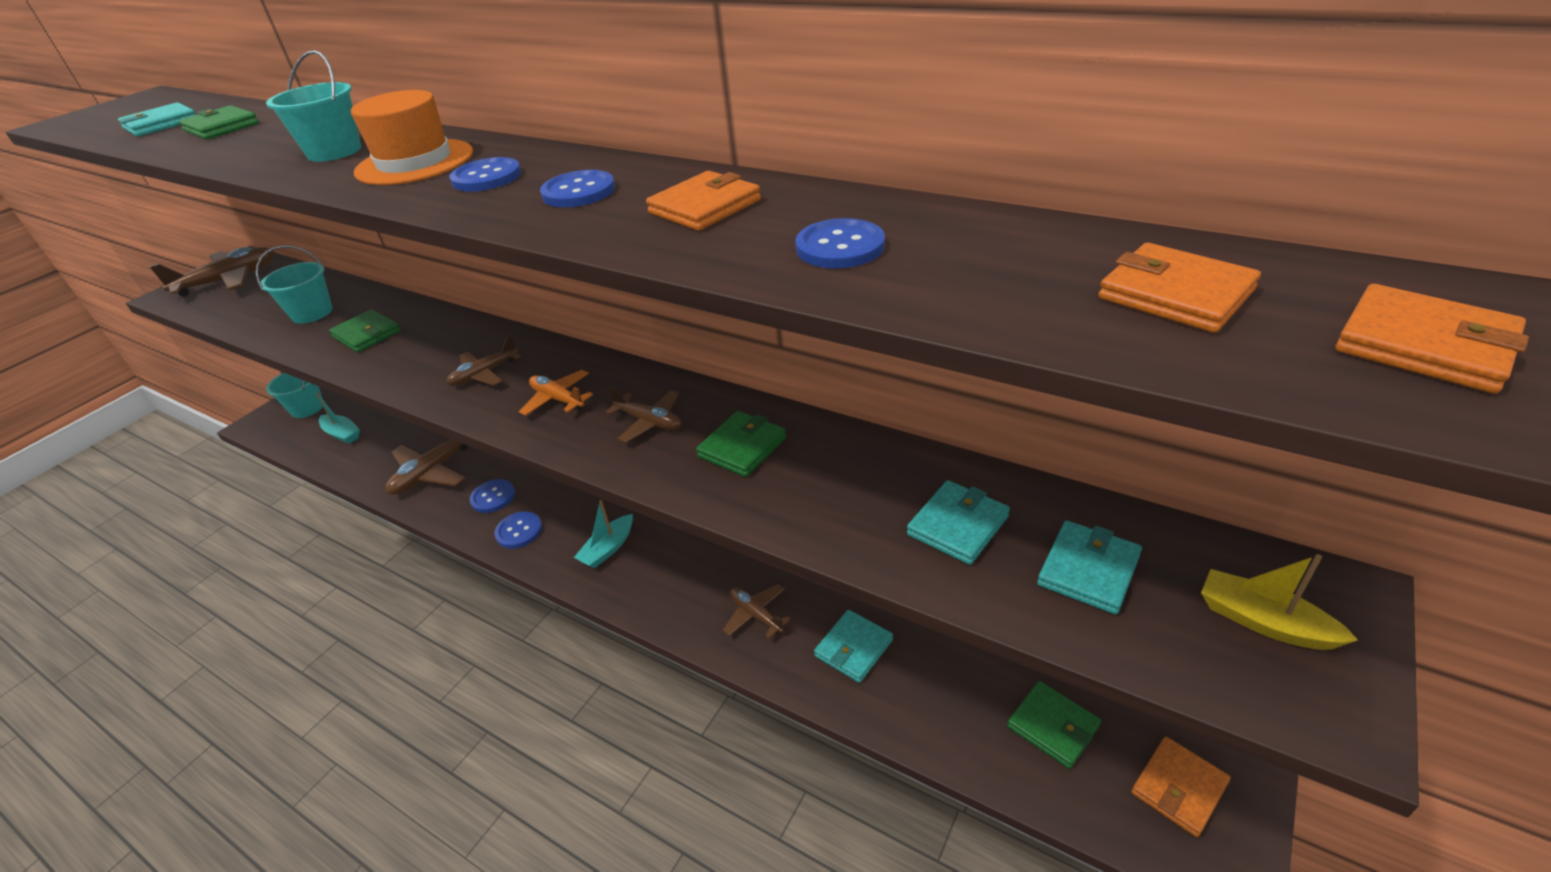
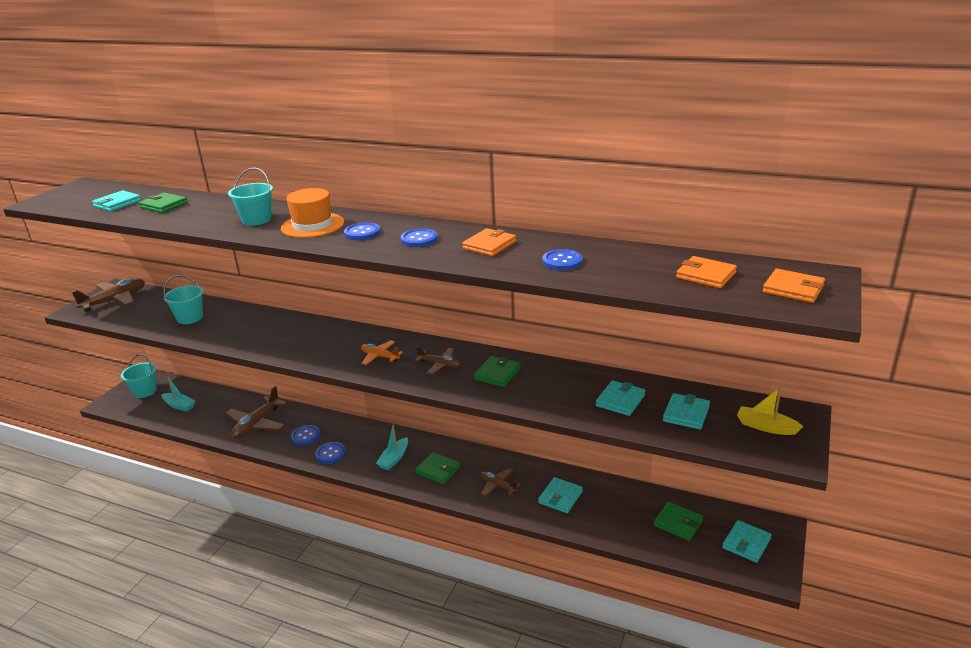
camera: 10 degrees left, 10 degrees down
green wallet [329,309,401,352] -> green wallet moved to [415,452,461,484]
brown plane [447,335,521,386] -> none
orange wallet [1131,737,1231,837] -> turquoise wallet [722,520,772,563]

